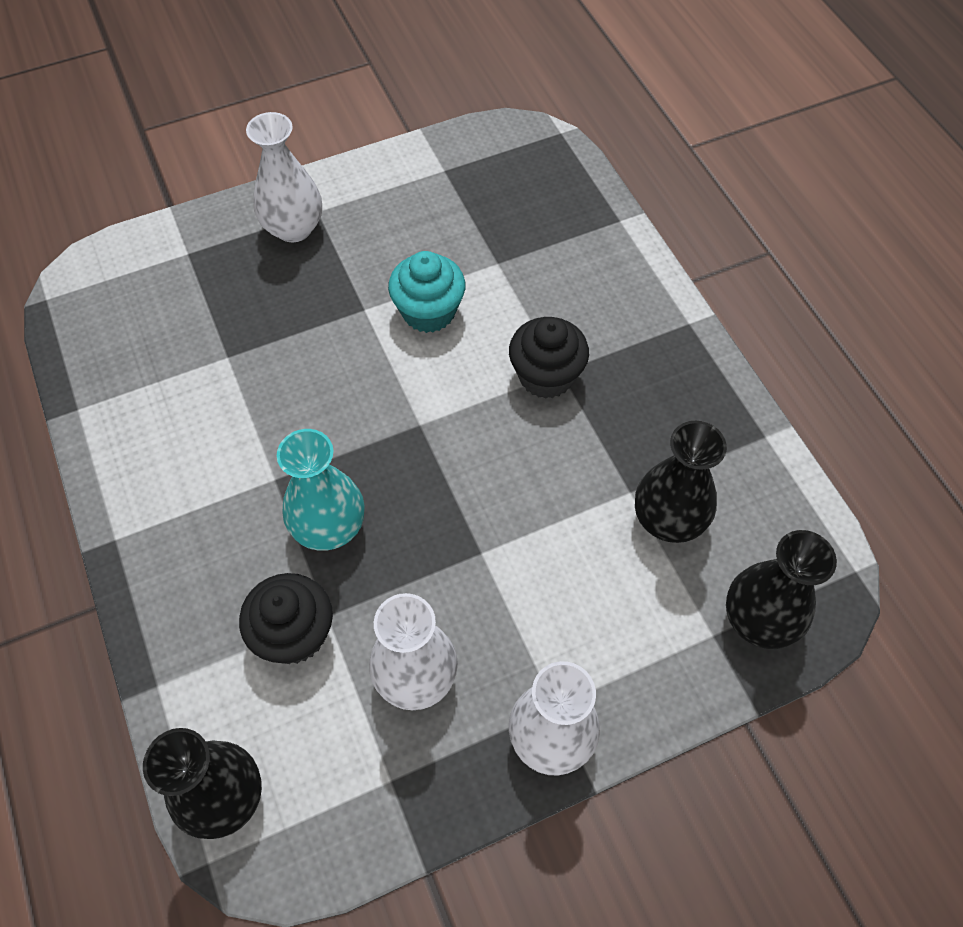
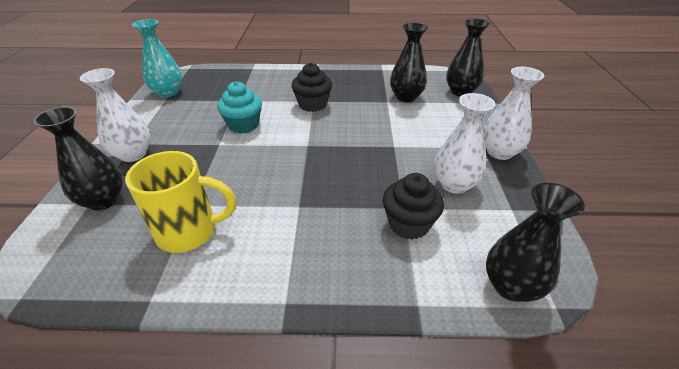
camera: 65 degrees left, 20 degrees down
turquoise vase [277,429,365,551] -> turquoise vase moved to [132,19,182,97]
none -> black vase [33,107,123,211]
none -> yellow mug [125,151,236,253]

